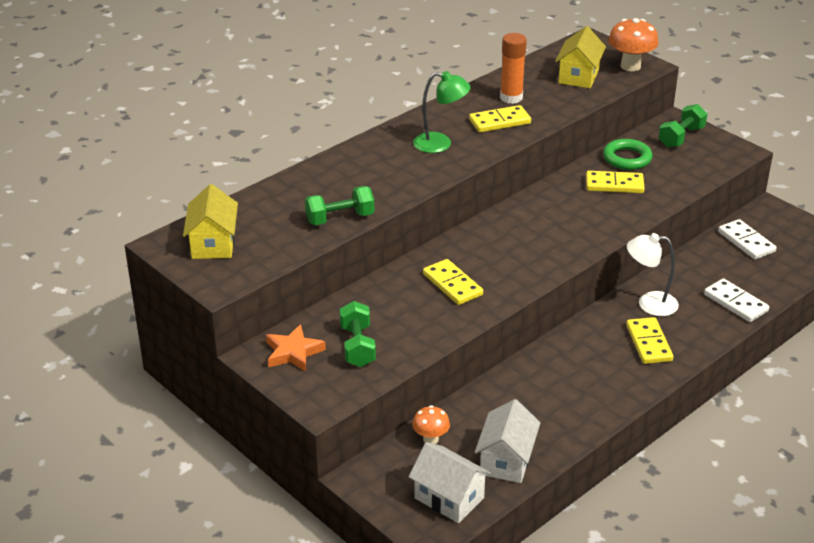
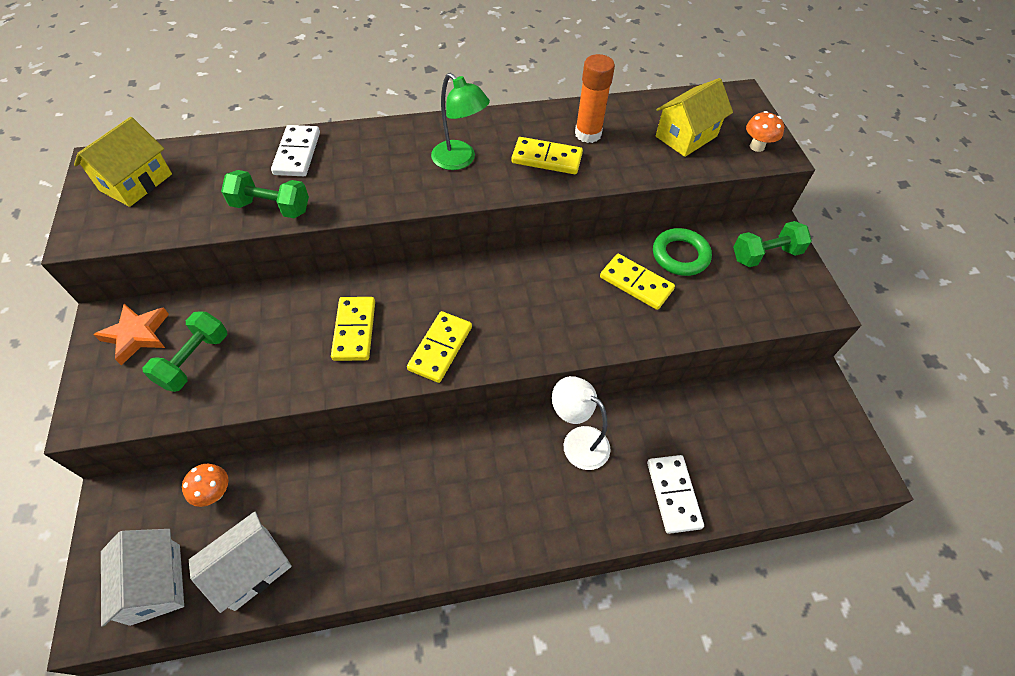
camera: 30 degrees right, 20 degrees up
orange mushroom [608,18,659,71] -> orange mushroom [746,111,784,152], size x0.59
yellow domino [626,317,673,364] -> yellow domino moved to [407,311,472,383]
white domino [718,219,777,259] -> white domino moved to [271,125,320,176]

